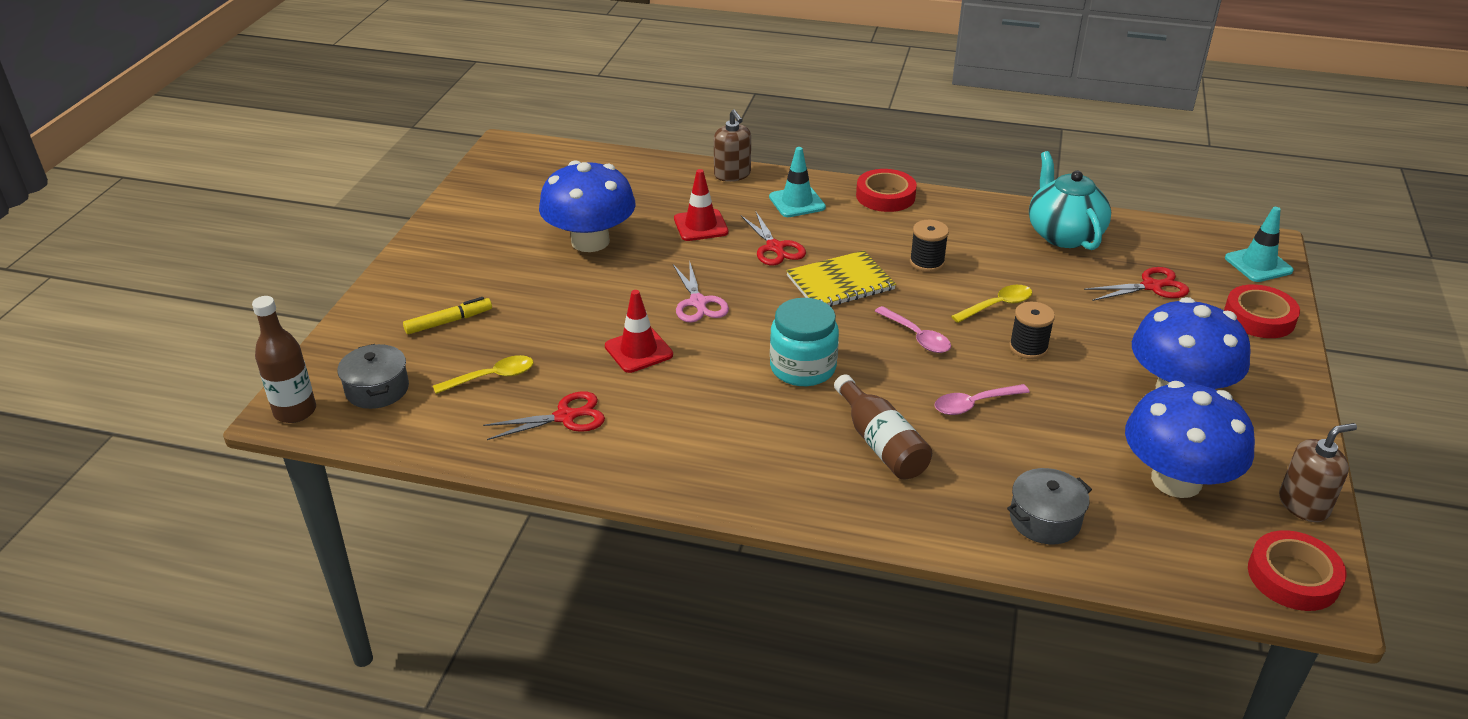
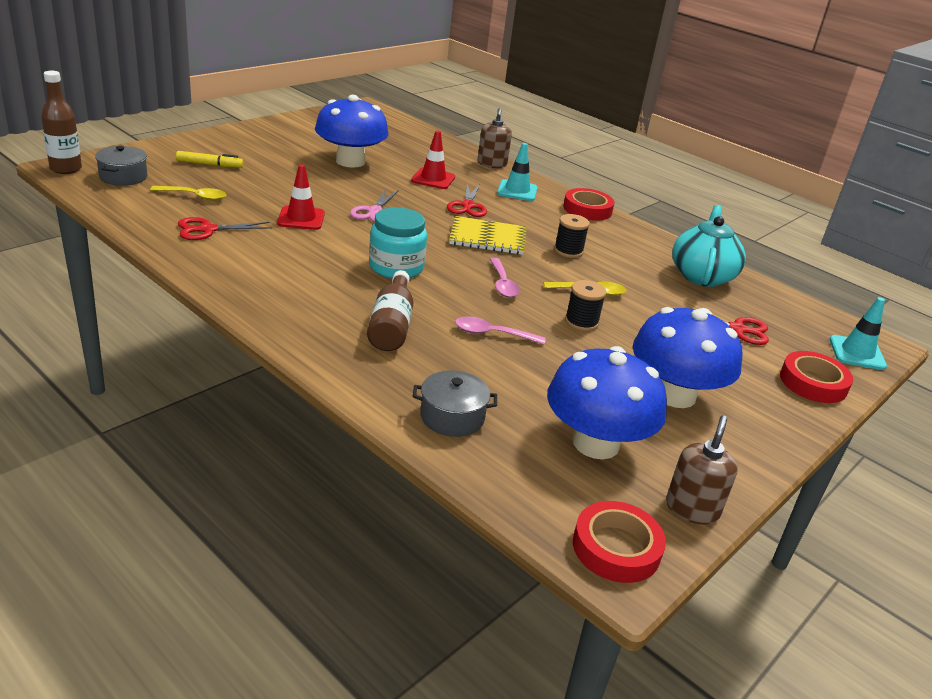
camera: 25 degrees right, 5 degrees down
red scissors [483,391,605,440] -> red scissors turned 150 degrees clockwise [178,217,272,240]
brown soap dispenser [1279,423,1357,522] -> brown soap dispenser turned 75 degrees counterclockwise [666,415,738,525]

